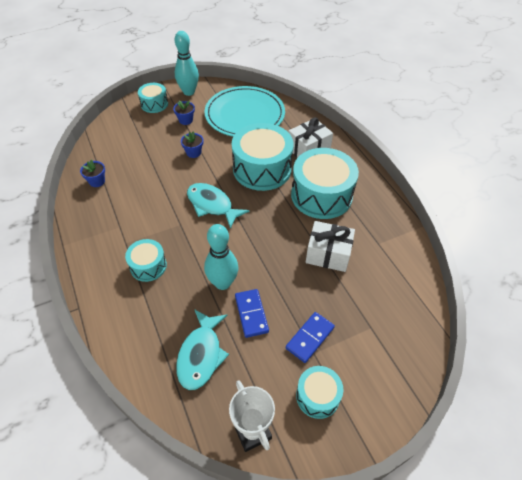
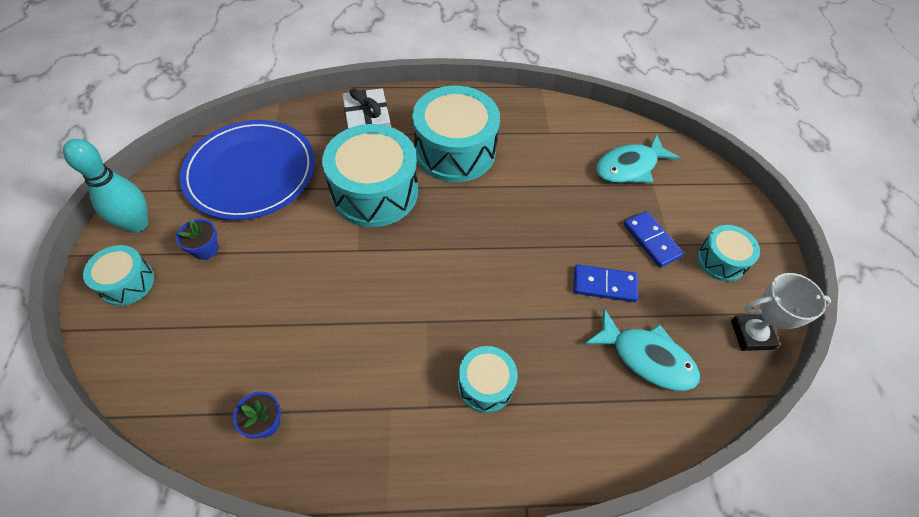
camera: 70 degrees left, 5 degrees up
blue flower pot [181,131,203,158] -> none
turquoise fish [187,183,249,229] -> turquoise fish moved to [596,134,680,183]
turquoise plate [204,86,285,137] -> blue plate [180,120,315,220]
turquoise bowling pin [204,224,238,290] -> none
white gift [306,221,355,272] -> none

